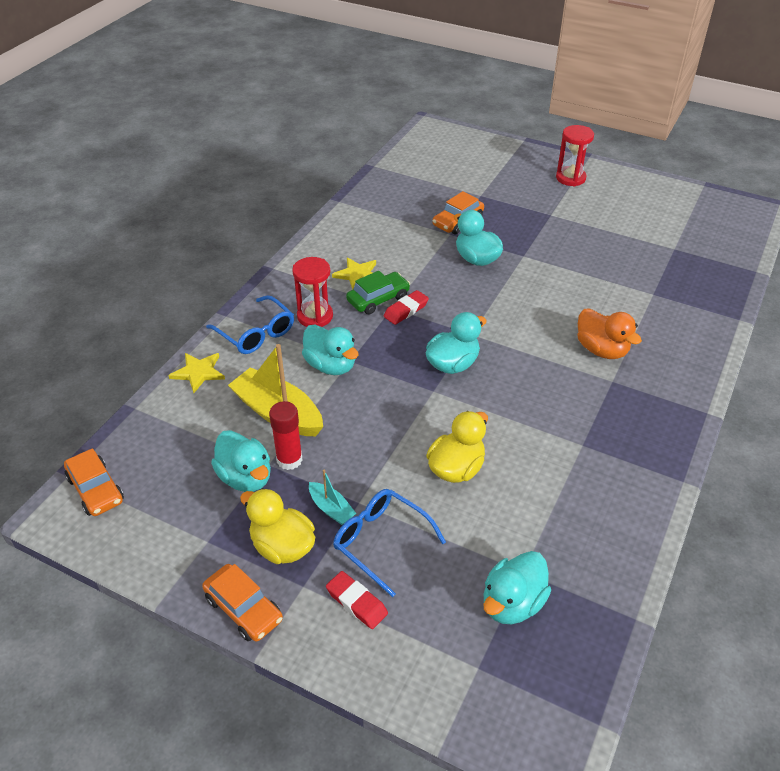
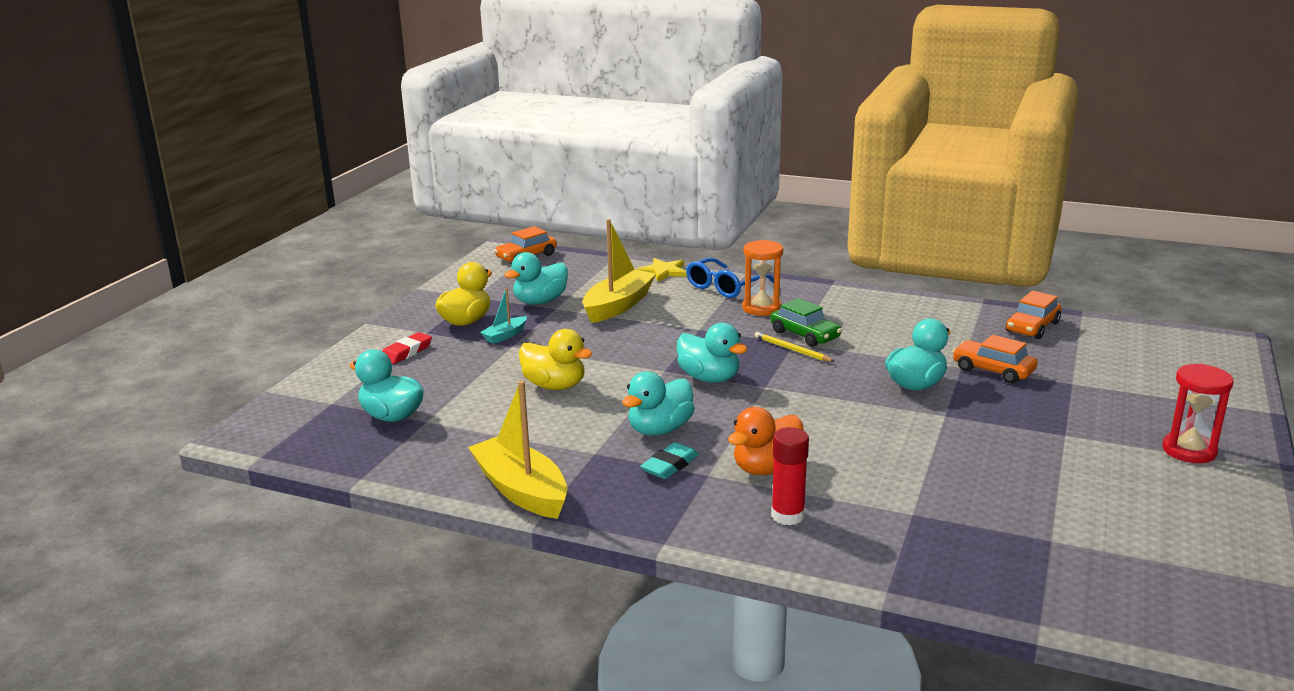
camera: 85 degrees right, 20 degrees down
orange car [202,564,283,642] -> orange car moved to [1006,290,1061,339]
red glue stick [269,401,303,470] -> red glue stick moved to [771,427,809,526]
red hourglass [292,257,333,327] -> orange hourglass [742,240,783,316]
turquoise duck [302,325,359,375] -> turquoise duck moved to [622,371,695,436]
yellow star [332,257,376,290] -> none
blue glasses [333,489,446,597] -> none
red eraser [383,290,429,325] -> yellow pencil [755,332,835,362]
none -> yellow boat [468,381,567,519]
none -> turquoise eraser [641,442,699,479]

